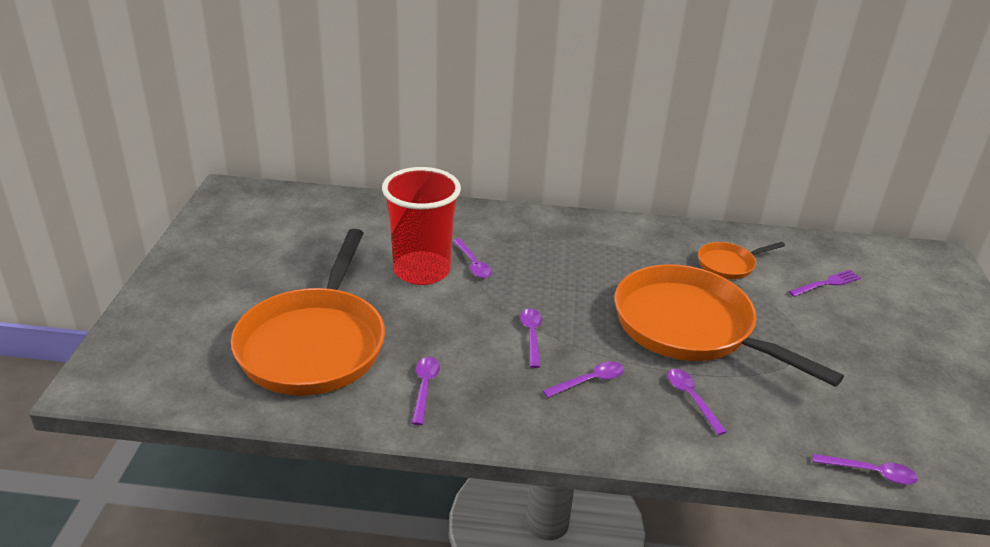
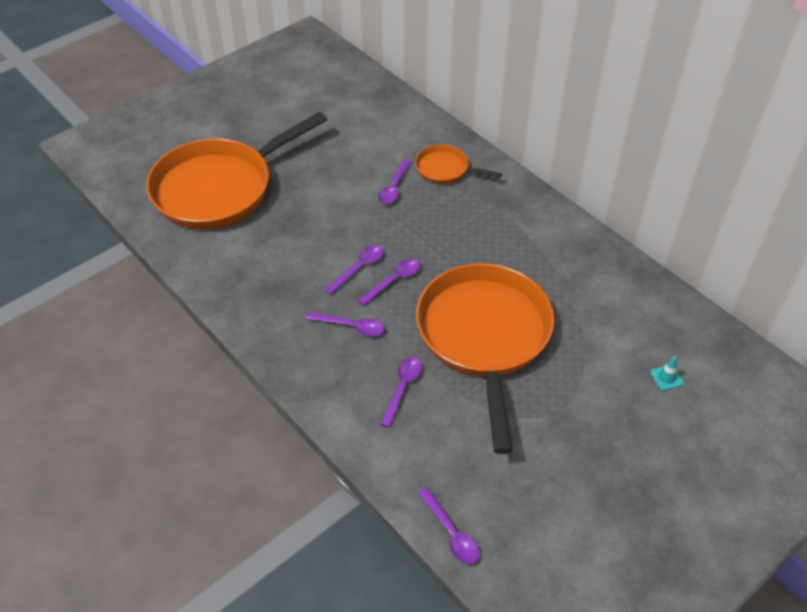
camera: 45 degrees right, 15 degrees up
red cup [382,167,461,285] -> none
purple spoon [412,357,440,425] -> purple spoon moved to [357,259,420,306]
orange pan [698,242,785,279] -> orange pan moved to [415,145,502,184]
purple fork [788,270,861,297] -> turquoise traffic cone [650,356,684,391]

